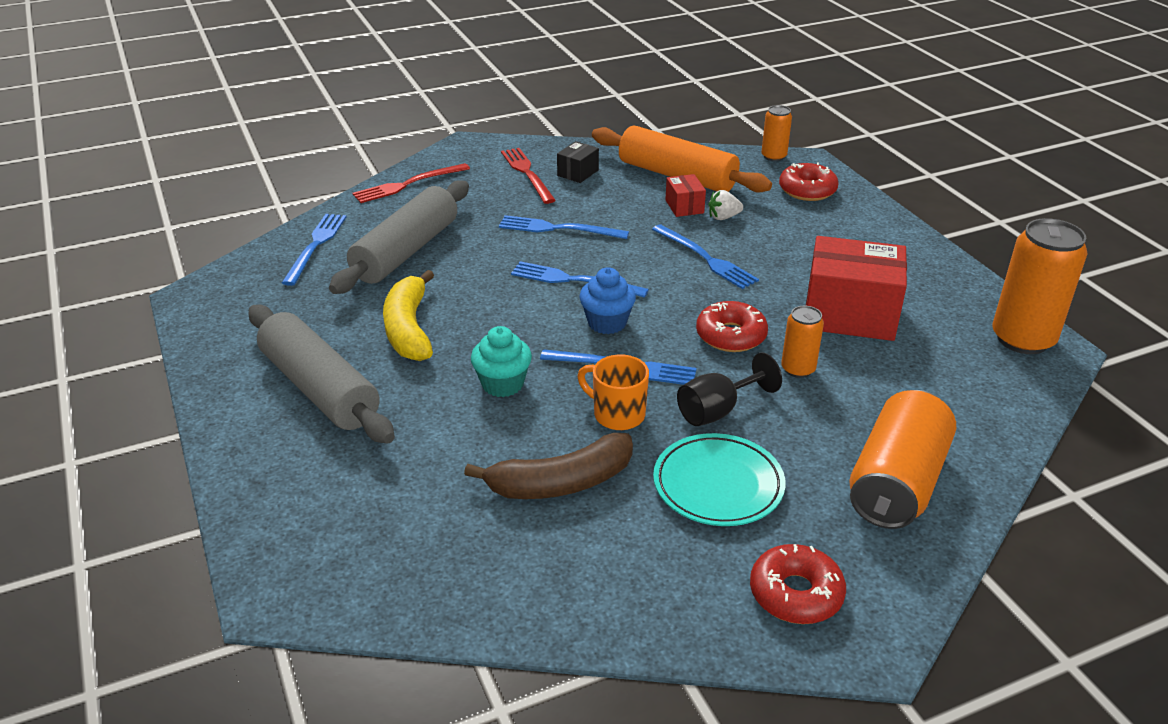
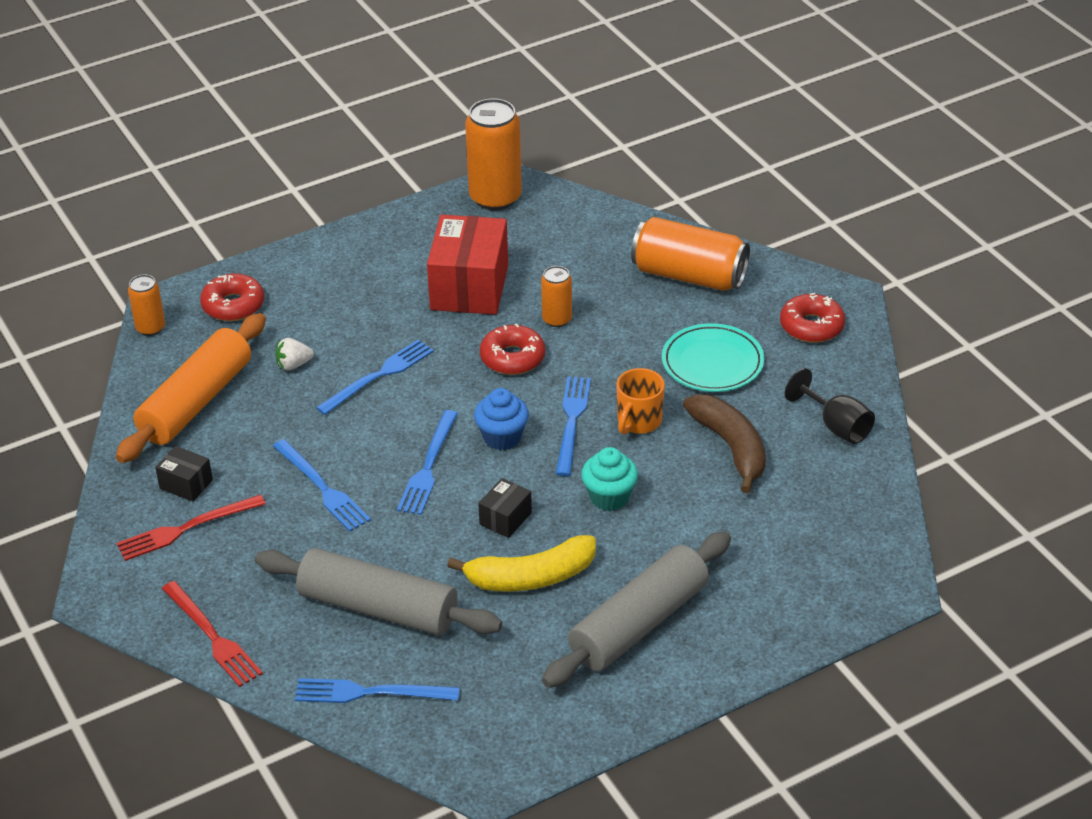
camera: 95 degrees left, 5 degrees up
blue fork [499,215,629,239] -> blue fork turned 45 degrees counterclockwise [273,439,371,531]
red box [665,174,706,217] -> none
black goblet [677,352,782,426] -> black goblet moved to [785,368,875,444]
white strawberry [708,190,743,220] -> white strawberry turned 90 degrees clockwise [275,338,314,370]
none -> black box [478,478,532,538]

